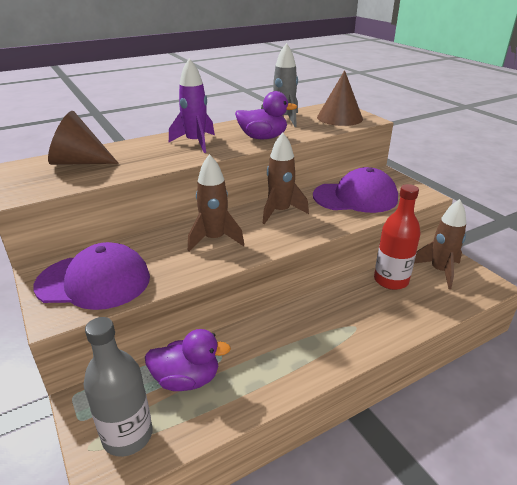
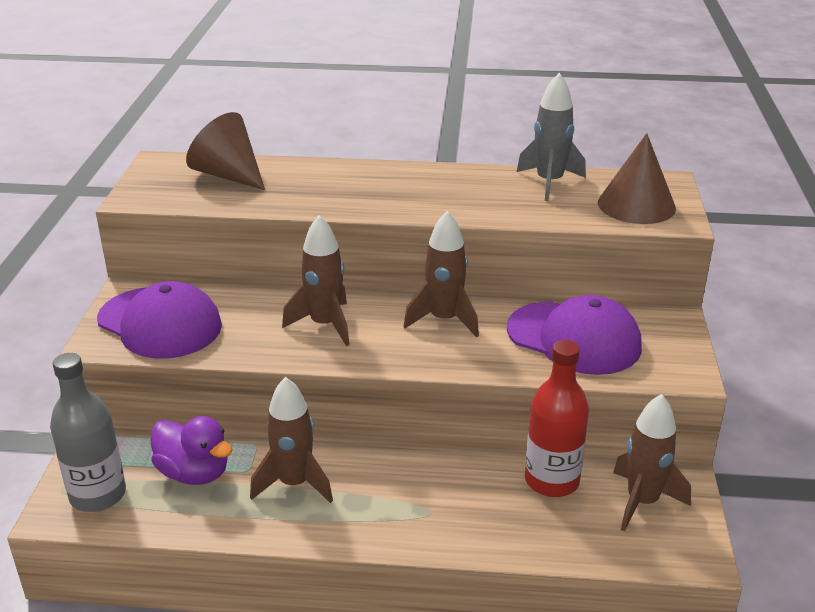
camera: 35 degrees right, 0 degrees up
purple rocket [169,58,215,153] -> none
purple duck [235,91,297,139] -> none
none -> brown rocket [250,377,333,503]

